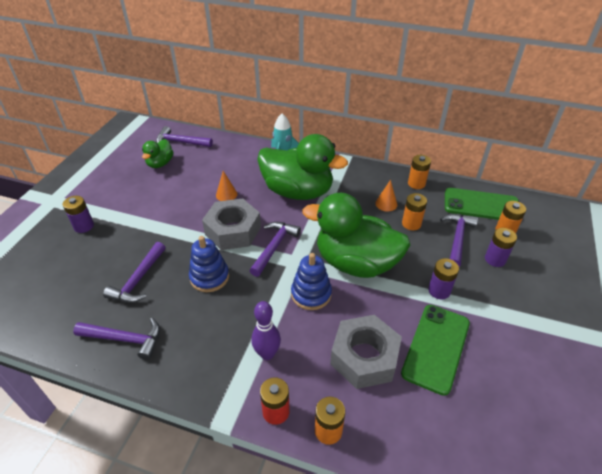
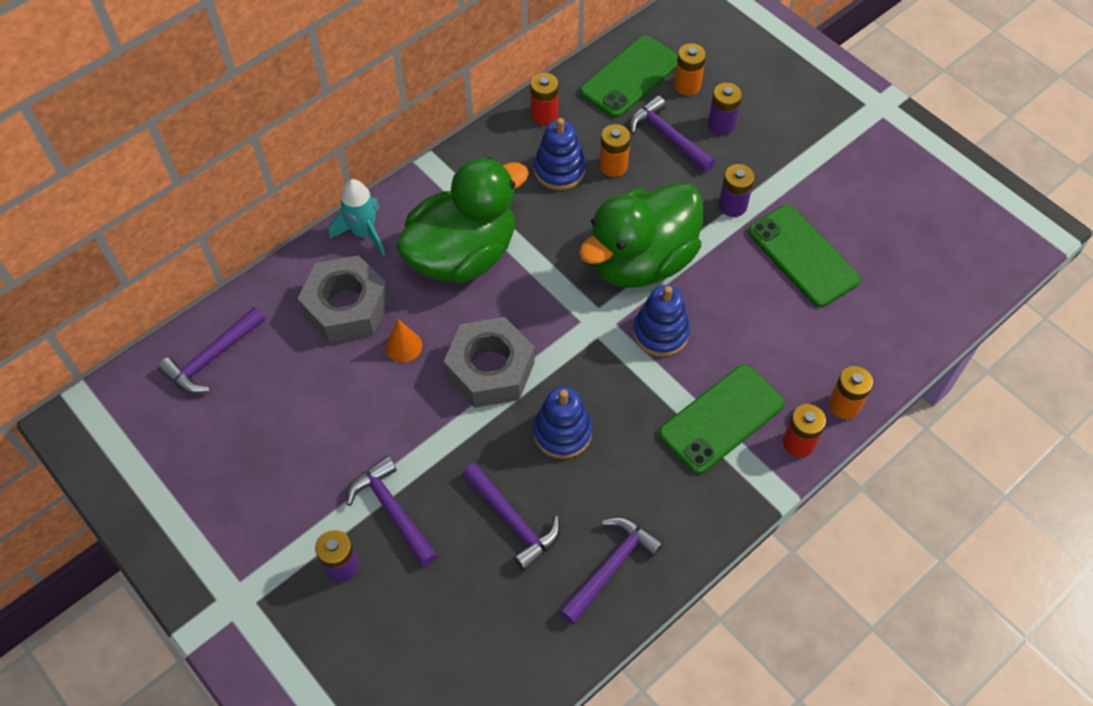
camera: 60 degrees left, 15 degrees up
green duck [142,139,174,168] -> none
purple hammer [249,222,301,277] -> purple hammer moved to [346,456,438,567]
purple bowling pin [251,301,281,360] -> green phone [659,364,785,474]
grey nut [330,315,402,389] -> grey nut moved to [297,255,390,343]
orange cone [375,180,397,211] -> blue stacking toy [534,118,586,190]
orange battery [408,155,431,189] -> red battery [530,73,559,125]

